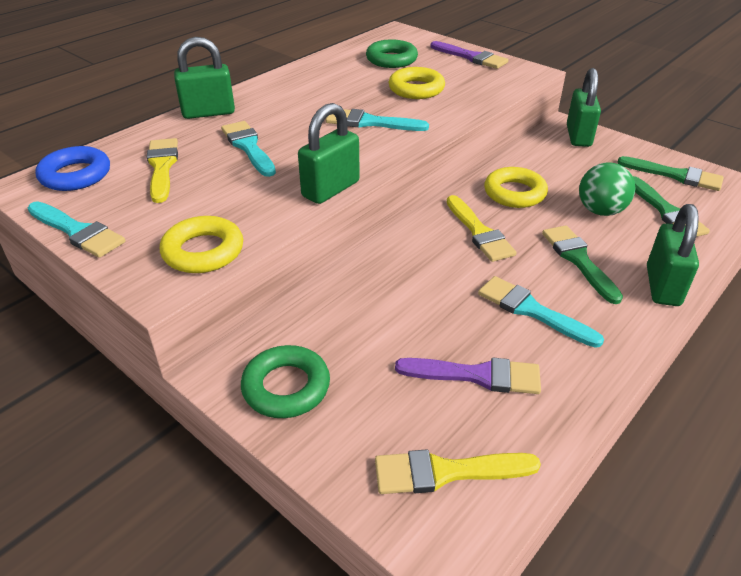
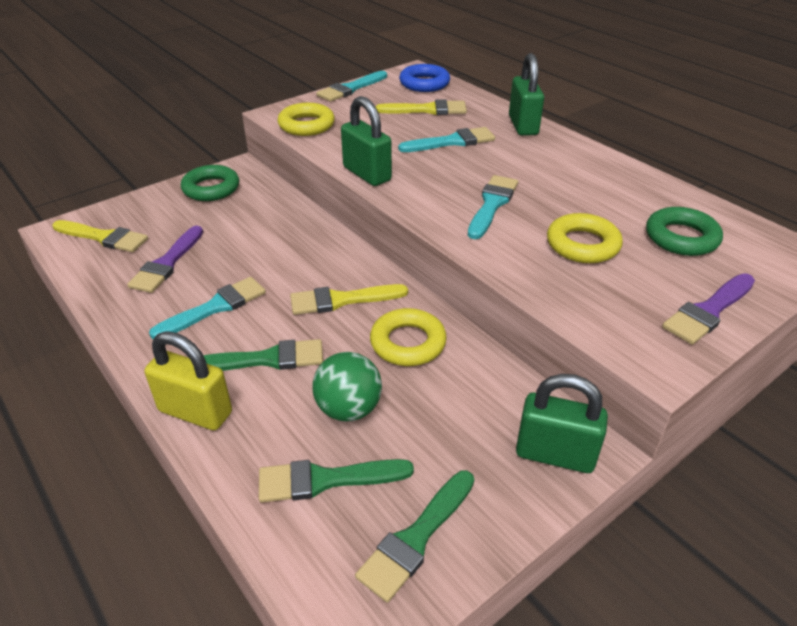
camera: 100 degrees right, 0 degrees up
yellow brush [375,450,541,494] -> yellow brush turned 105 degrees clockwise [53,220,148,252]
green padlock [647,204,699,306] -> yellow padlock [144,331,232,430]

